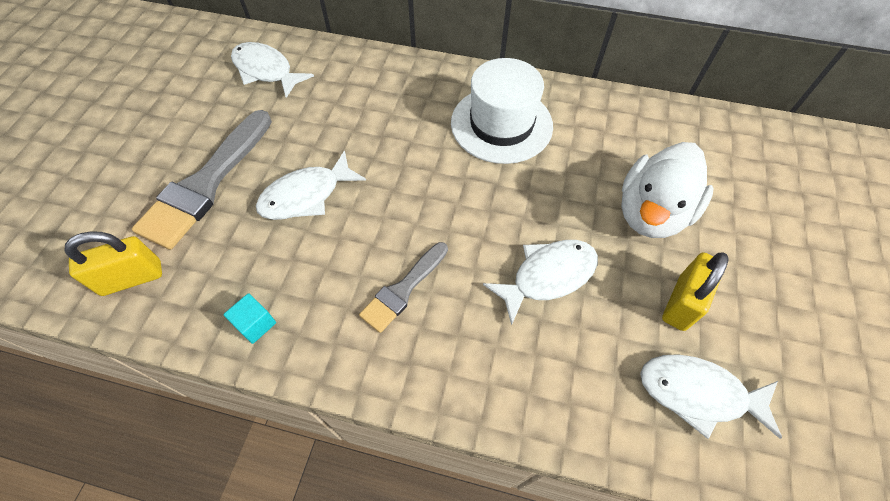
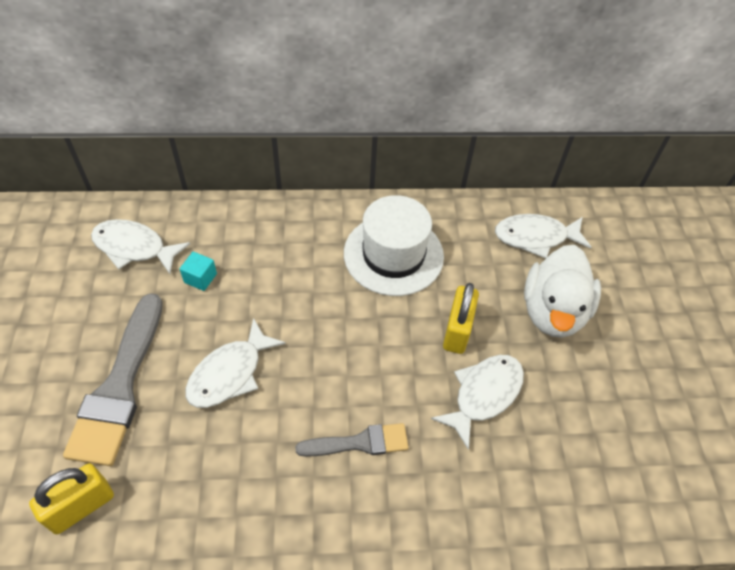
camera: 20 degrees left, 5 degrees down
turquoise cube [223,293,276,344] -> turquoise cube moved to [180,252,217,291]
grey brush [359,242,448,333] -> grey brush turned 120 degrees counterclockwise [295,423,409,457]
white fish [640,354,782,439] -> white fish moved to [495,214,591,258]
yellow padlock [662,252,729,331] -> yellow padlock moved to [443,283,479,354]

